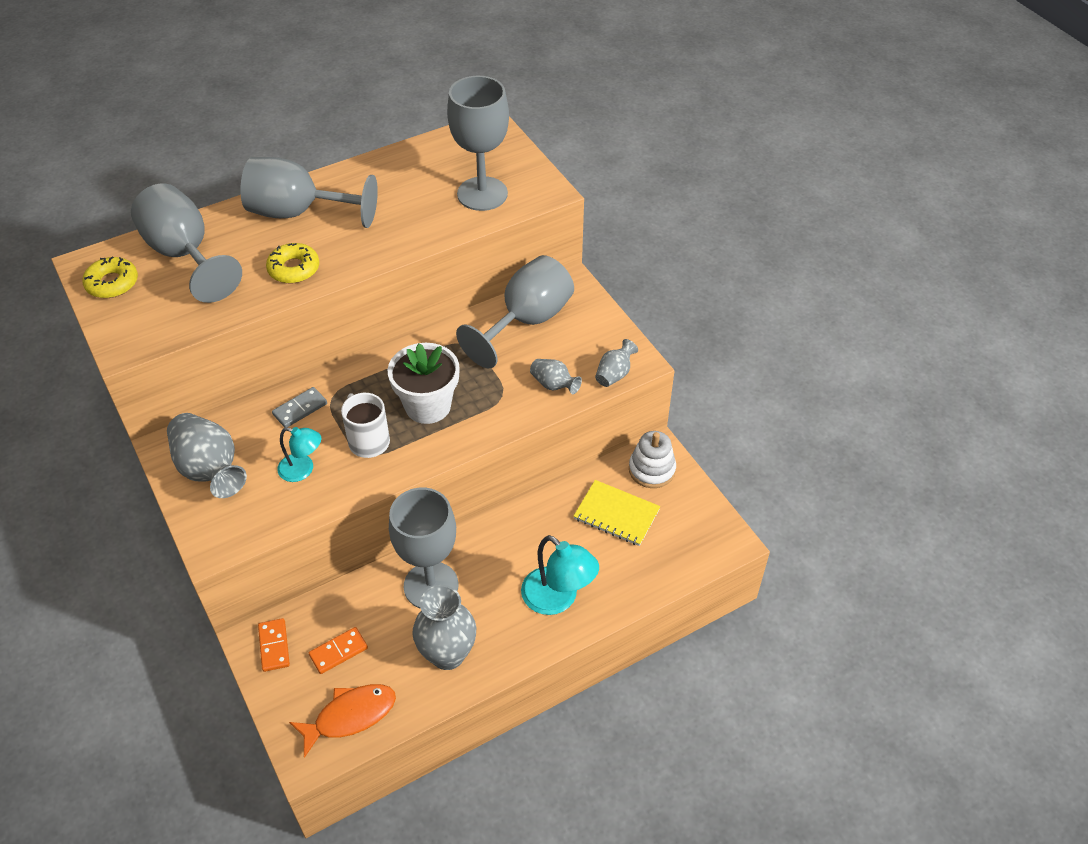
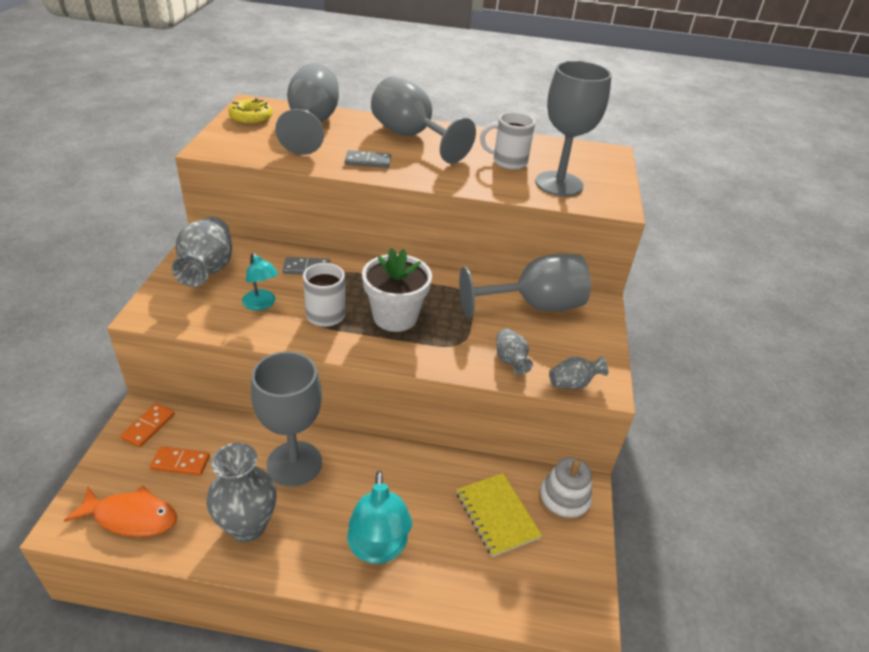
camera: 35 degrees right, 10 degrees down
yellow donut [266,243,319,283] -> grey domino [345,150,391,168]
none -> white mug [480,112,535,170]

